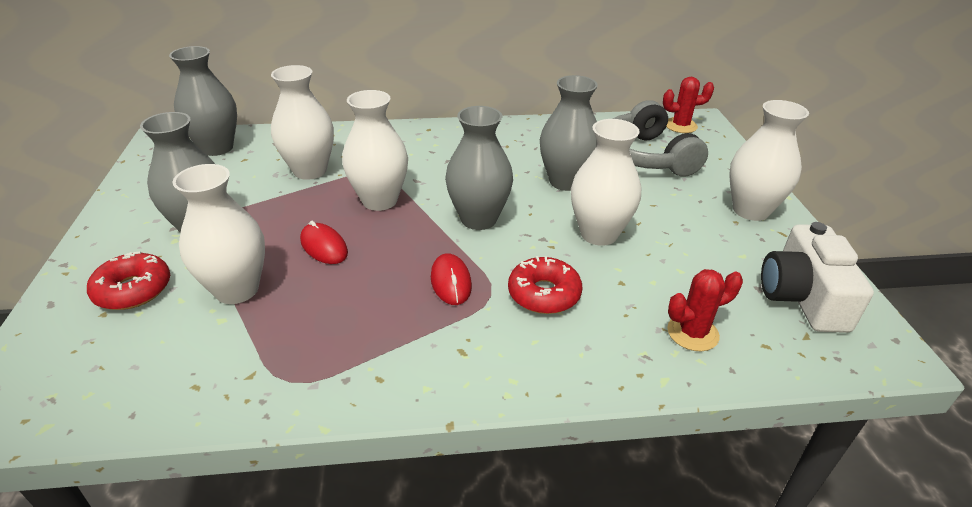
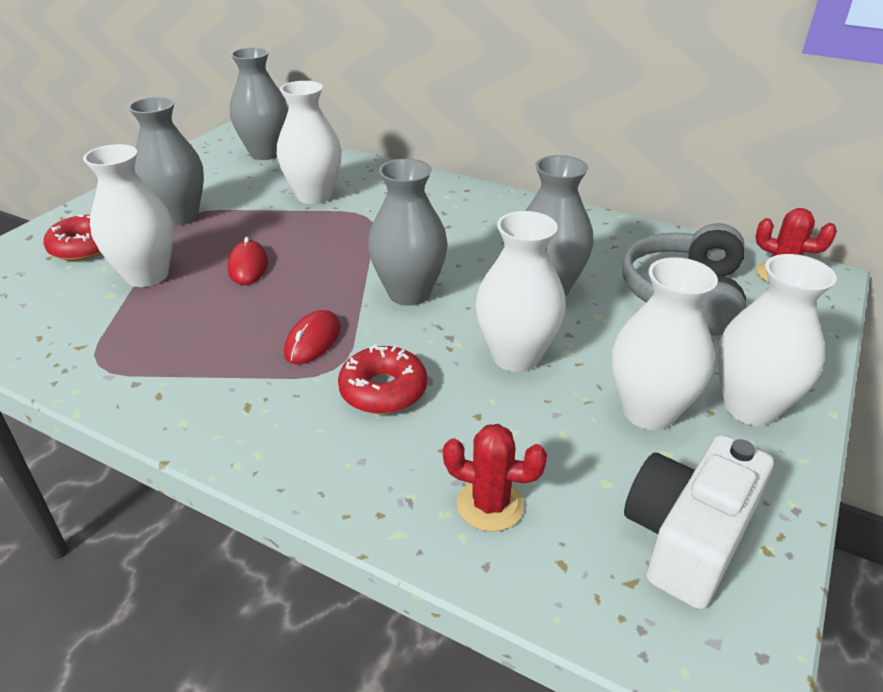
camera: 35 degrees right, 0 degrees up
white vase [342,90,408,211] -> white vase moved to [612,257,718,430]

